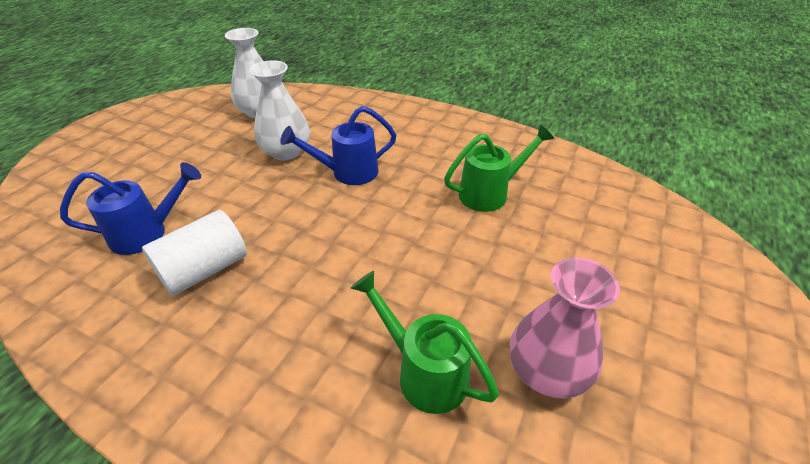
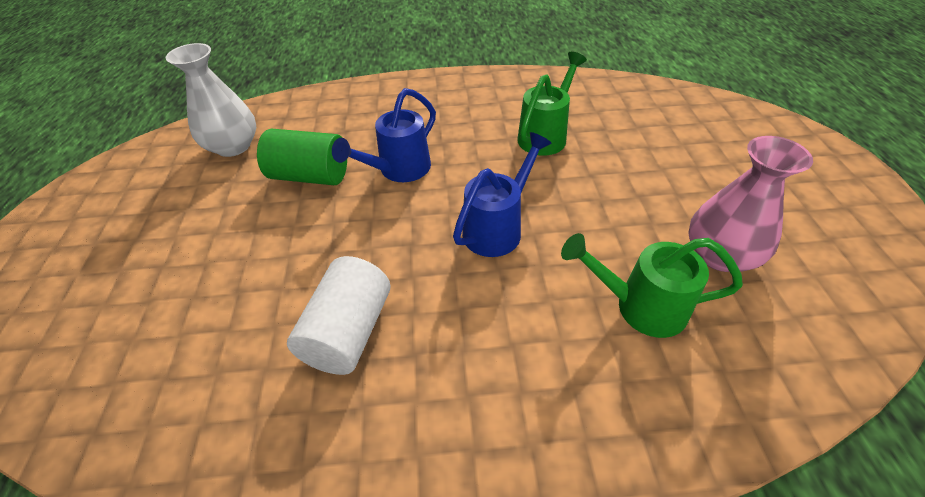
camera: 30 degrees left, 5 degrees up
blue watering can [60,162,201,255] -> blue watering can moved to [453,132,552,257]
white vase [249,60,310,160] -> green cylinder [257,129,347,185]

